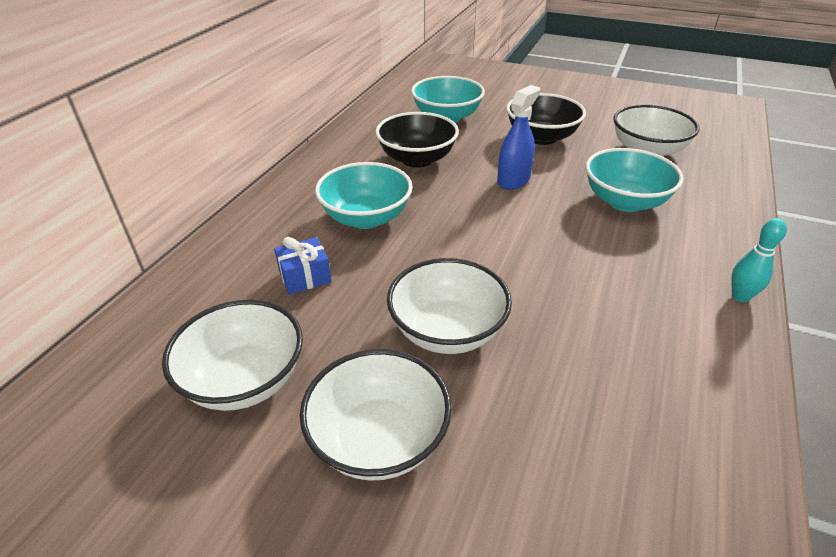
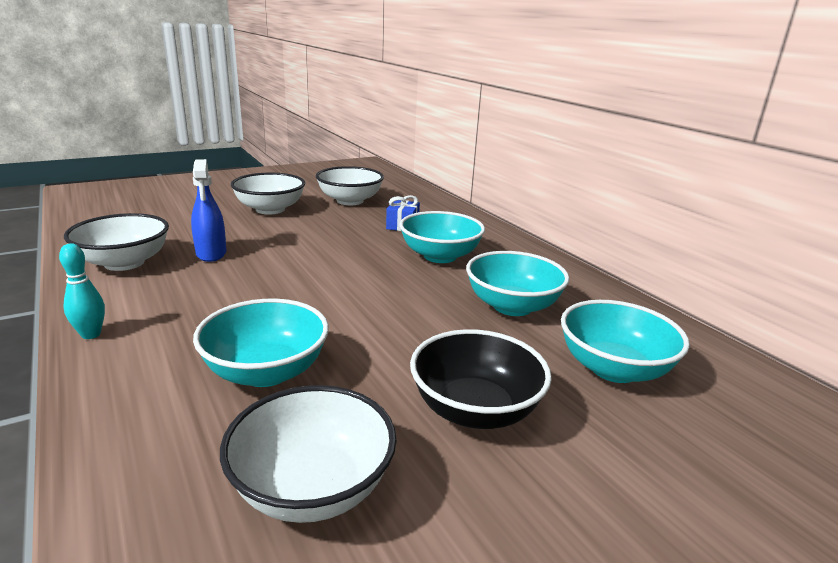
camera: 125 degrees right, 15 degrees down
black bowl [375,112,459,168] -> turquoise bowl [466,251,569,316]
white bowl [387,258,512,354] -> white bowl moved to [64,213,169,271]
blue spray bottle [497,85,540,190] -> blue spray bottle moved to [191,159,227,262]

